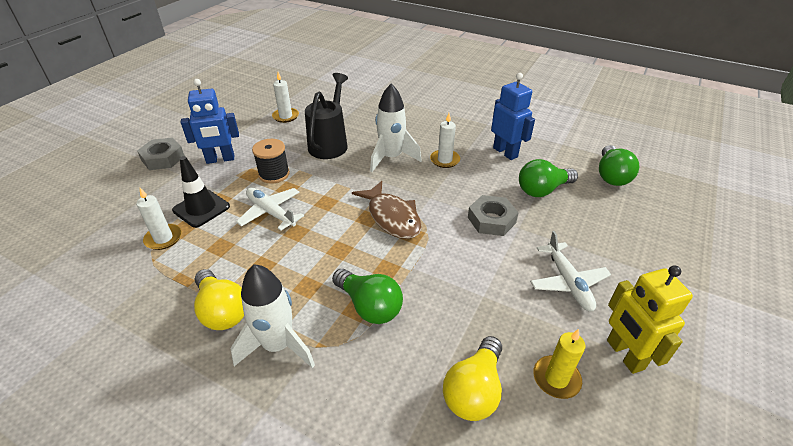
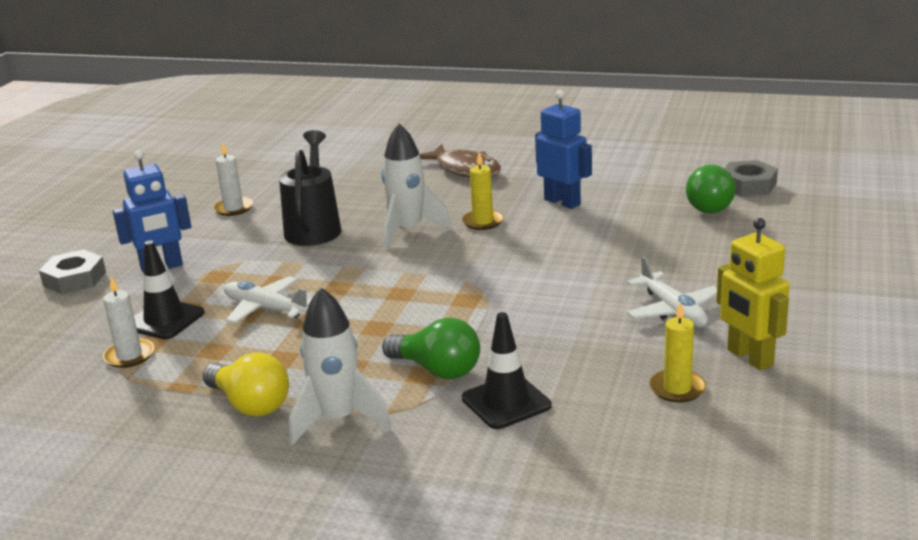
camera: 10 degrees left, 15 degrees down
black spool [252,139,290,184] -> none
brown fish [352,181,422,239] -> brown fish moved to [419,144,501,178]
white candle [430,113,460,168] -> yellow candle [462,152,504,230]
yellow light bulb [443,336,502,421] -> none
grey nut [468,195,519,236] -> grey nut moved to [724,160,778,196]
green light bulb [519,159,578,197] -> none
none -> black traffic cone [462,312,552,429]

